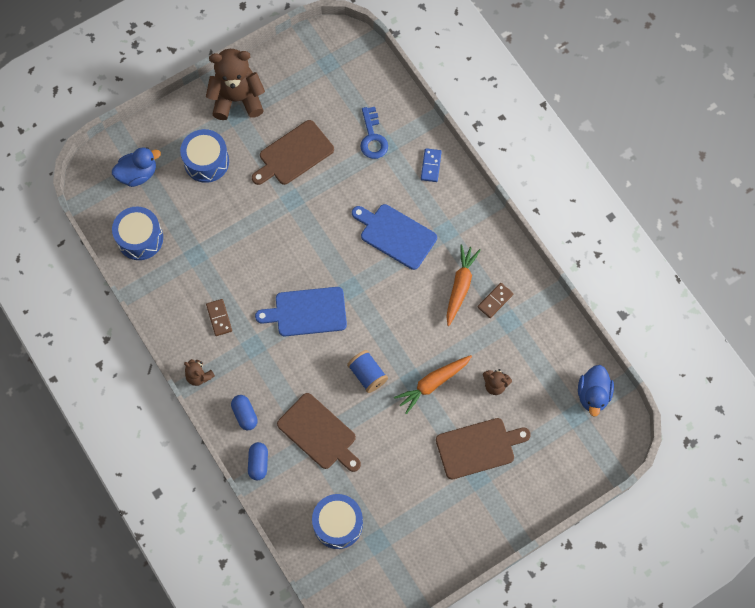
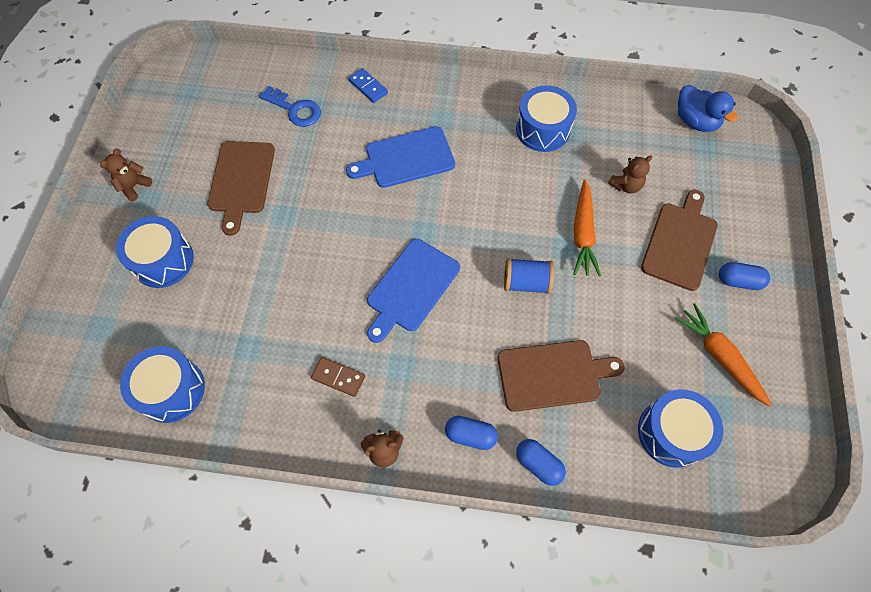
camera: 50 degrees left, 5 degrees down
blue duck [112,147,161,187] -> none
brown teddy bear [206,49,265,120] -> brown teddy bear [100,149,152,201], size x0.47
orange carrot [446,245,481,326] -> orange carrot moved to [674,303,772,407]
brown domino [478,283,513,318] -> blue drum [516,85,577,152]
none -> blue capsule [719,262,770,290]

